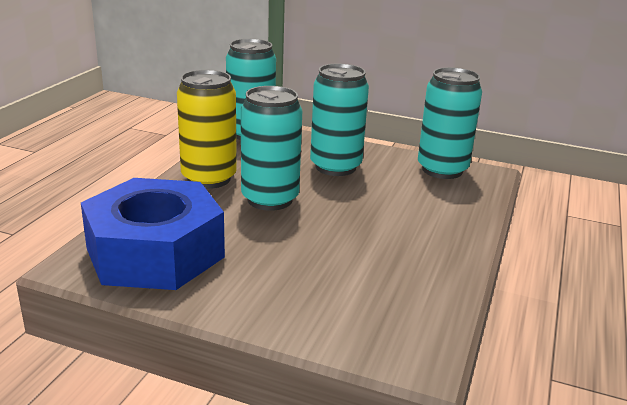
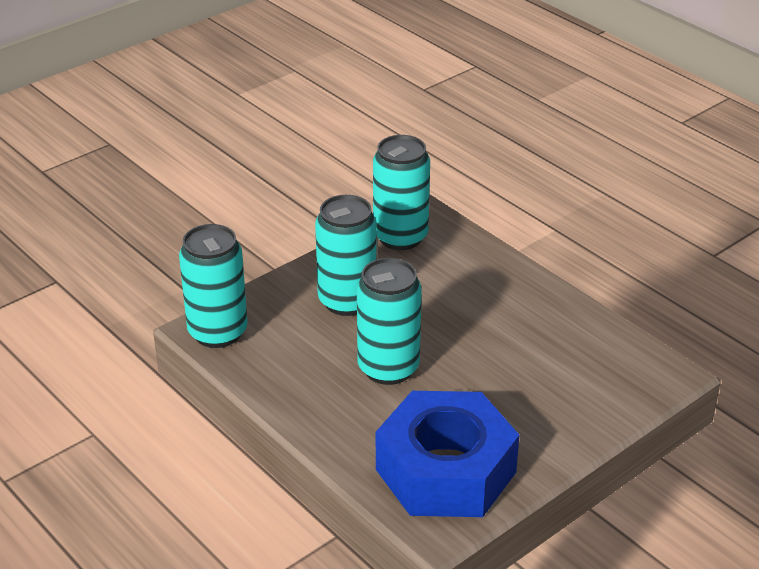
camera: 60 degrees left, 10 degrees up
yellow can [177,70,237,189] -> none

